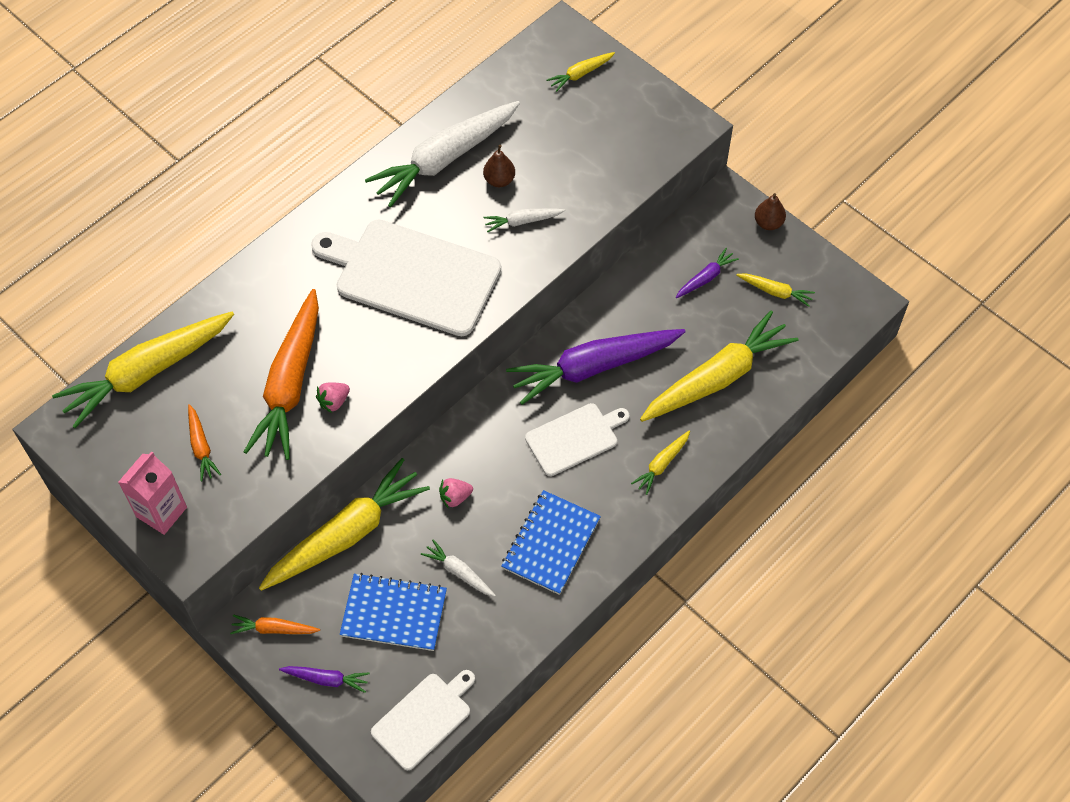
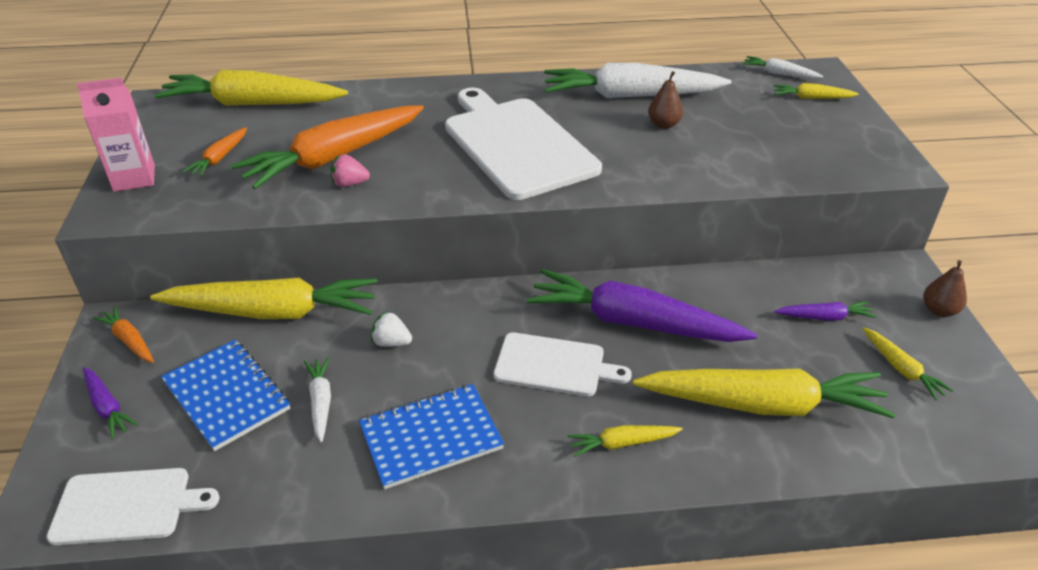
camera: 40 degrees right, 20 degrees down
pink strawberry [439,478,473,509] -> white strawberry [371,311,412,347]
white carrot [483,209,565,232] -> white carrot moved to [742,56,823,79]

